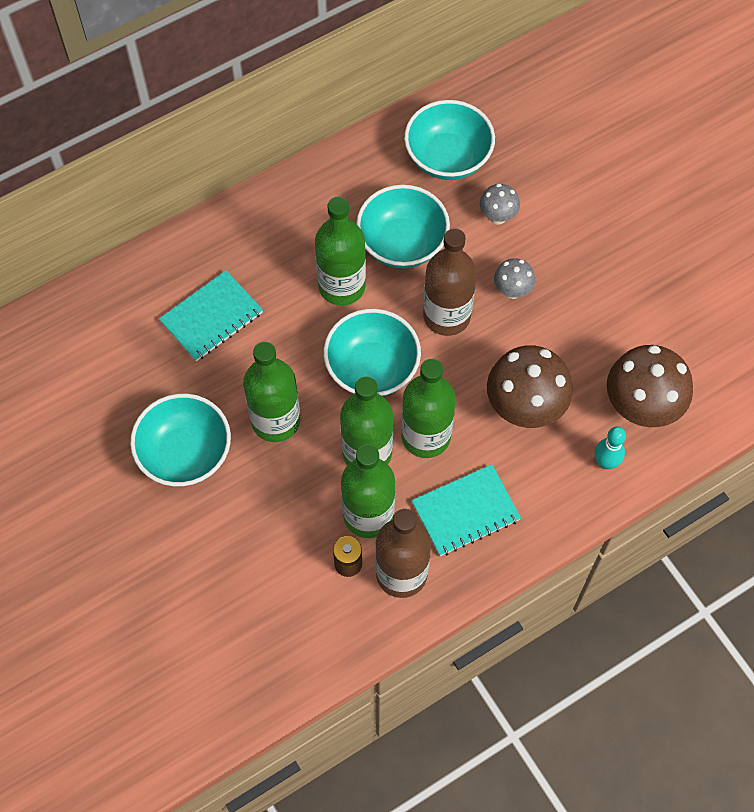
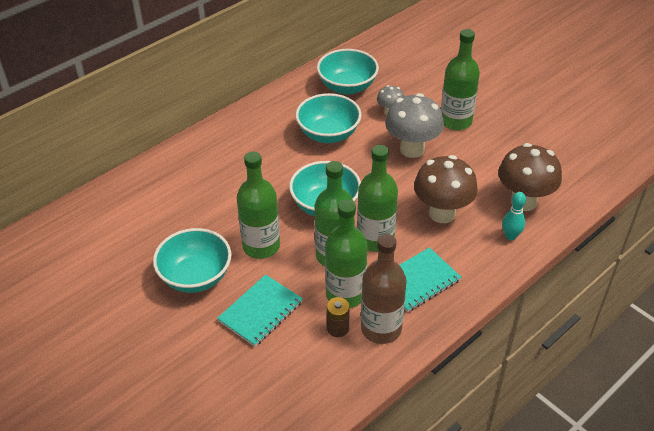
camera: 10 degrees left, 20 degrees down
turquoise notebook [159,270,263,361] -> turquoise notebook moved to [217,274,303,347]
green bottle [315,196,366,306] -> green bottle moved to [441,29,480,130]
brown bottle [423,228,477,336] -> none
grey mushroom [494,258,535,299] -> grey mushroom [385,93,444,158], size x1.96

